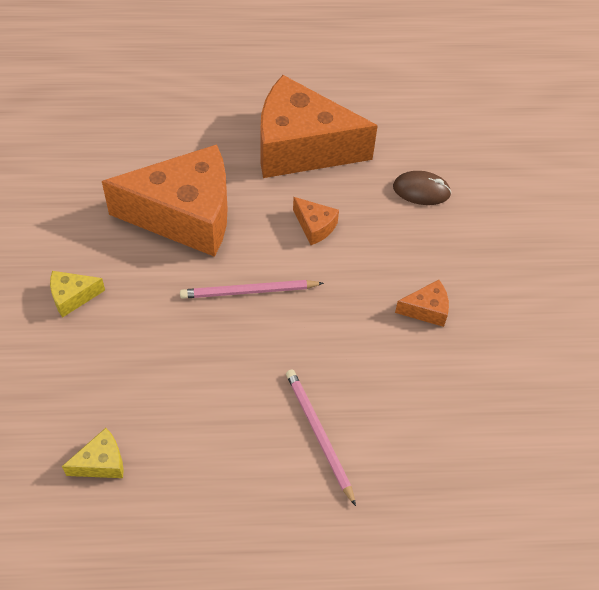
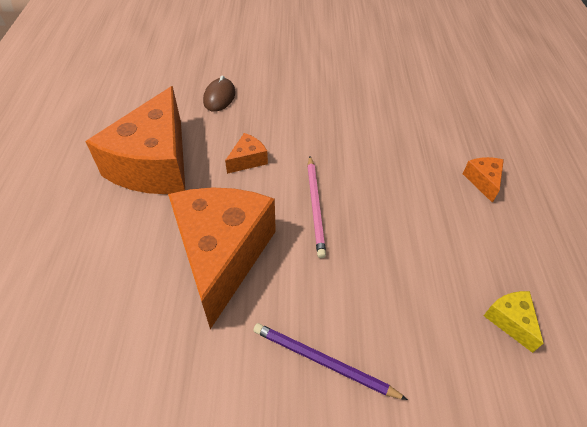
camera: 85 degrees left, 5 degrees down
yellow cheese [50,271,105,318] -> purple pencil [253,323,408,400]
pink pencil [286,369,356,506] -> none
orange cheese [395,280,449,327] -> orange cheese moved to [463,157,504,203]

